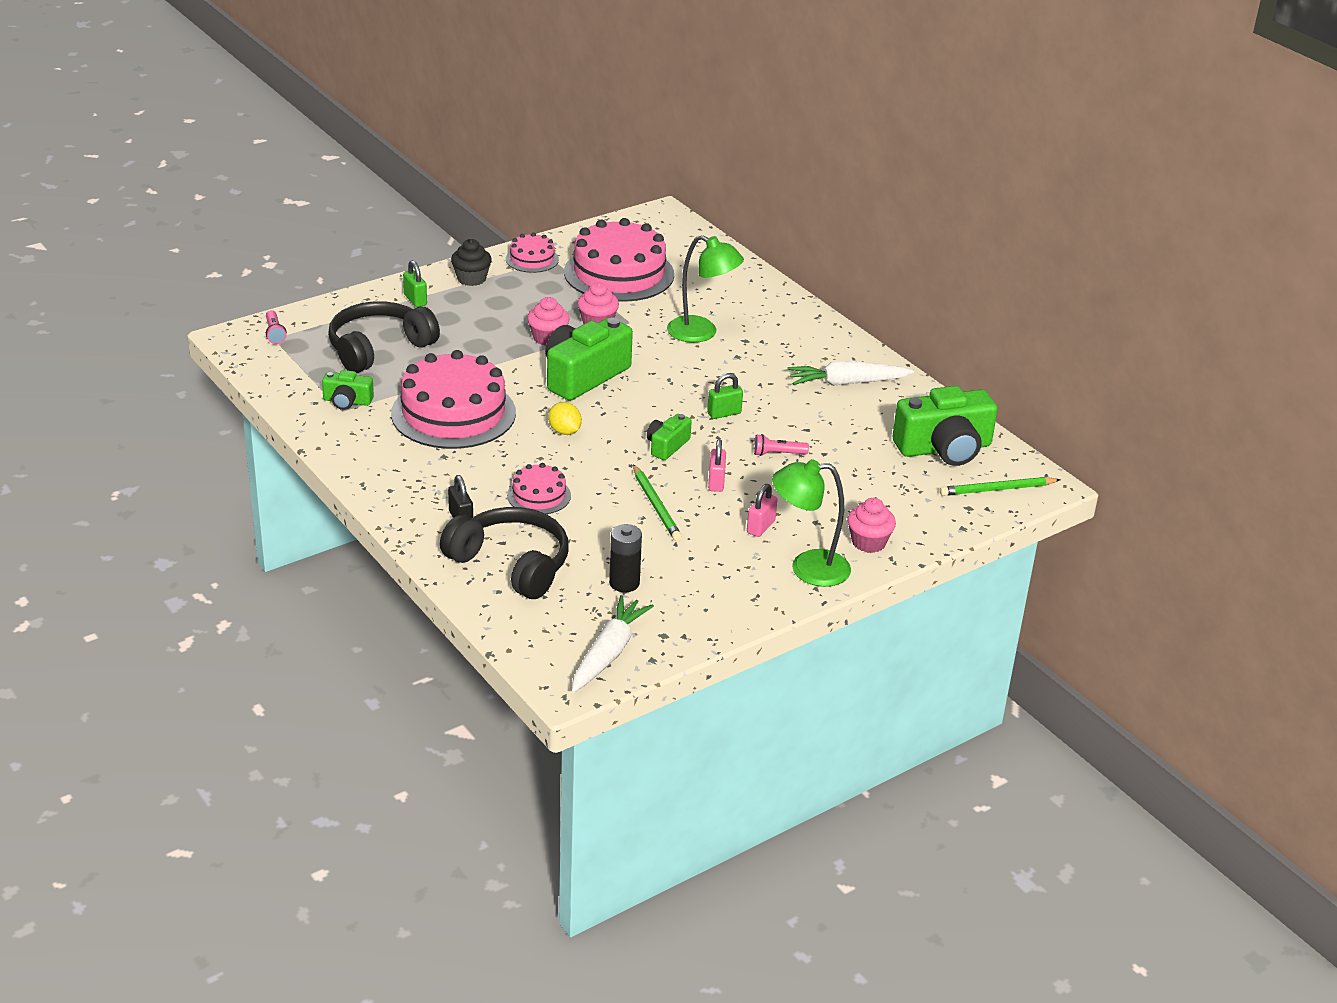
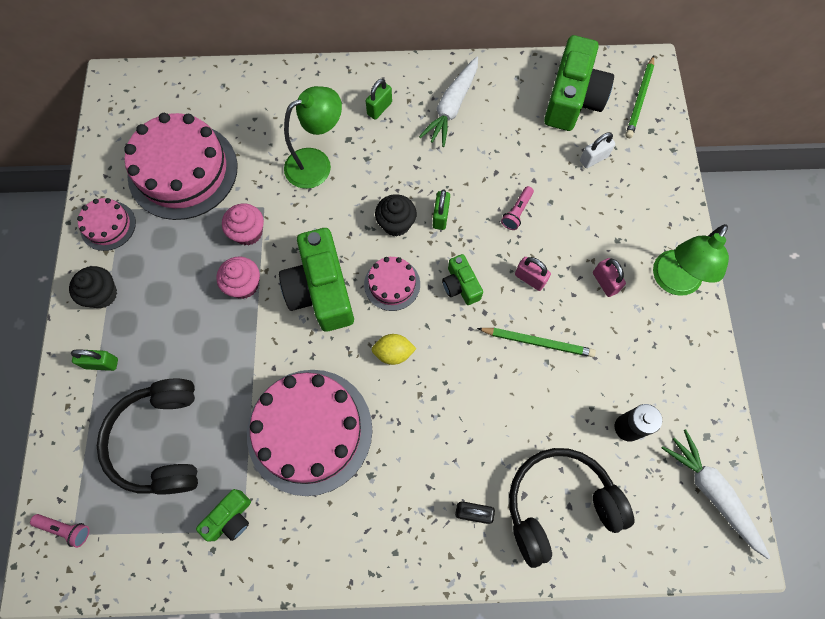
camera: 55 degrees left, 35 degrees up
pink cake [507,463,571,514] -> pink cake moved to [364,257,420,311]
pink cupcake [847,498,896,553] -> none
none -> green padlock [366,79,392,120]
none -> black cupcake [375,194,416,237]
none -> white padlock [580,132,615,168]

